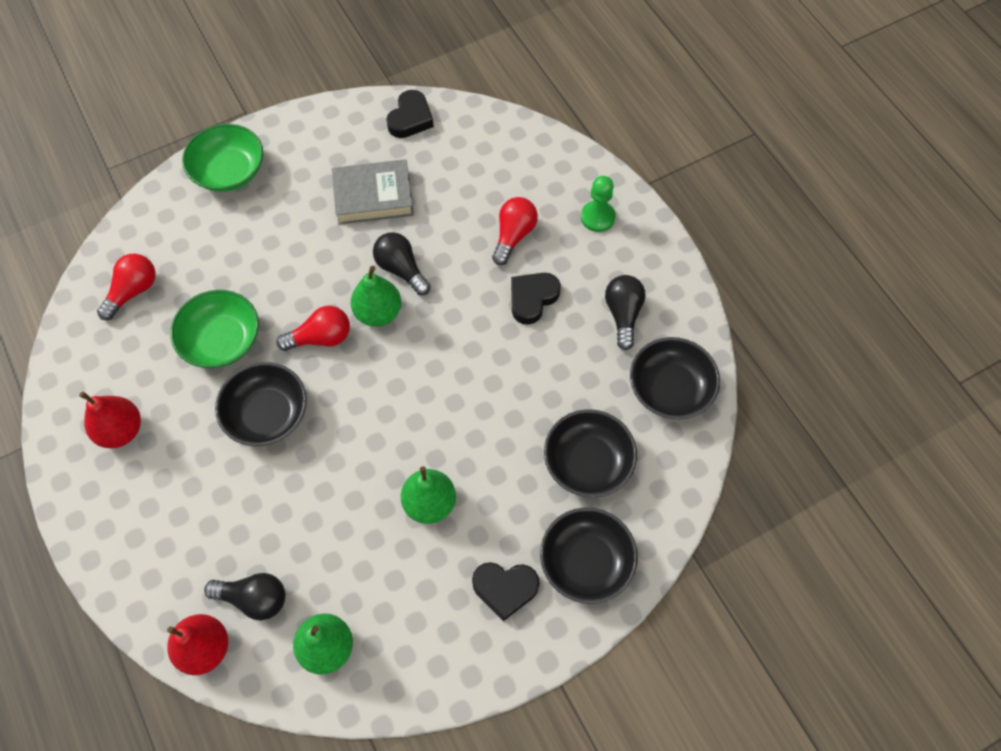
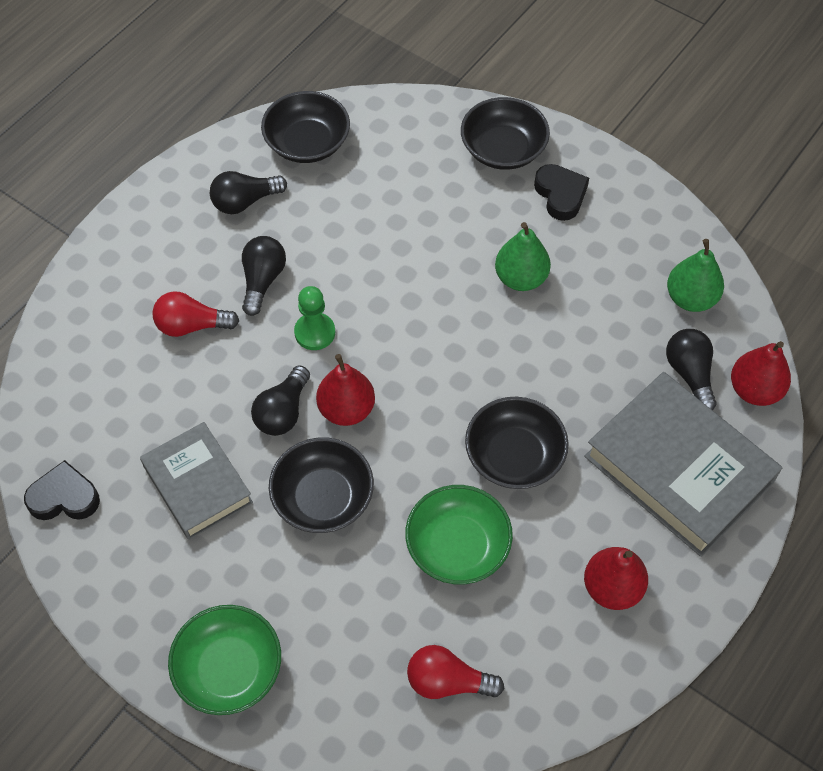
camera: 115 degrees left, 5 degrees down
red light bulb [276,306,350,351] -> none
green pear [351,266,401,327] -> red pear [316,354,375,426]
black heart [511,273,561,325] -> black light bulb [242,236,286,316]
black bowl [544,409,637,498] -> black bowl moved to [269,437,374,533]
green pawn [581,176,616,232] -> green pawn moved to [294,286,335,350]
none -> grey book [584,372,782,557]

